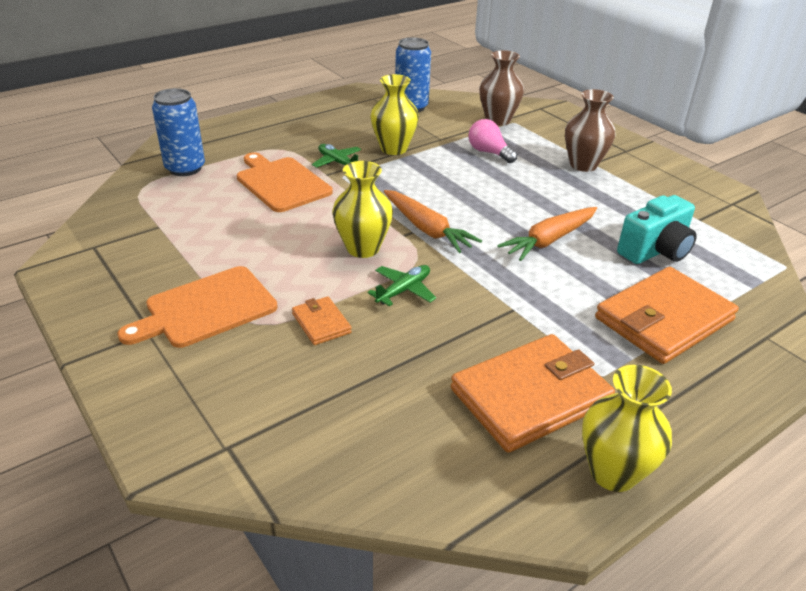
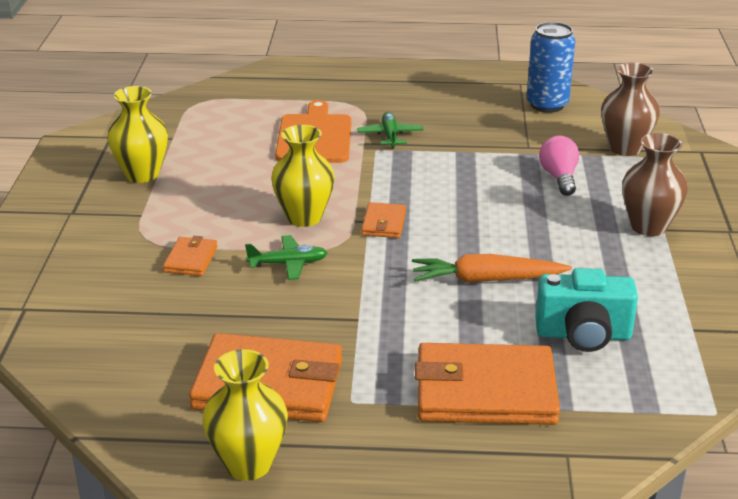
camera: 40 degrees right, 5 degrees down
orange cutting board [117,266,278,348] -> none
blue can [152,88,205,176] -> none
yellow vase [370,74,419,155] -> yellow vase moved to [107,86,168,183]
orange carrot [384,190,482,253] -> orange wallet [361,202,406,238]

